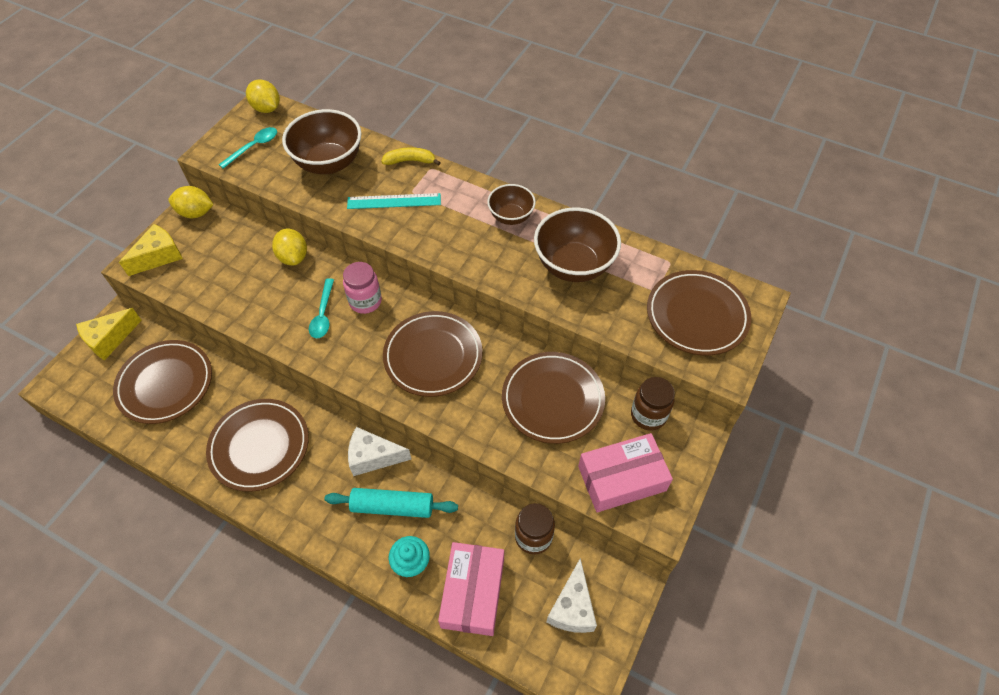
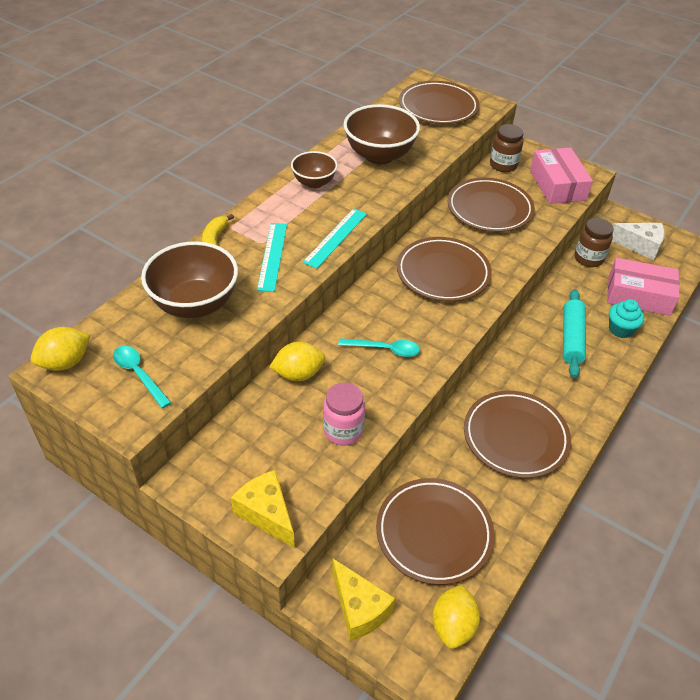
camera: 85 degrees left, 10 degrees down
yellow lemon [168,186,214,218] -> yellow lemon moved to [432,584,480,649]
pink jar [343,262,382,314] -> pink jar moved to [323,382,365,446]
white cheese [348,427,411,476] -> none
none -> turquoise ruler [303,208,367,269]

